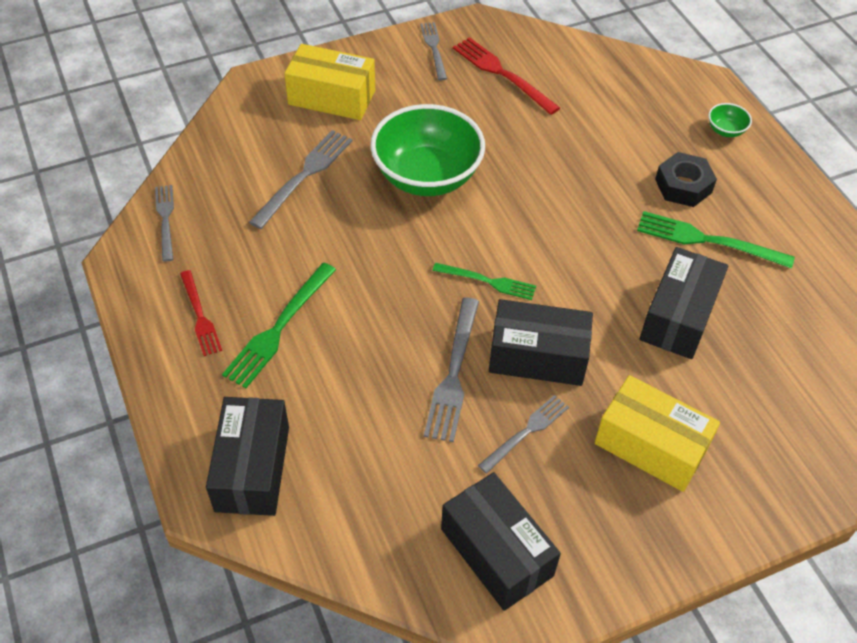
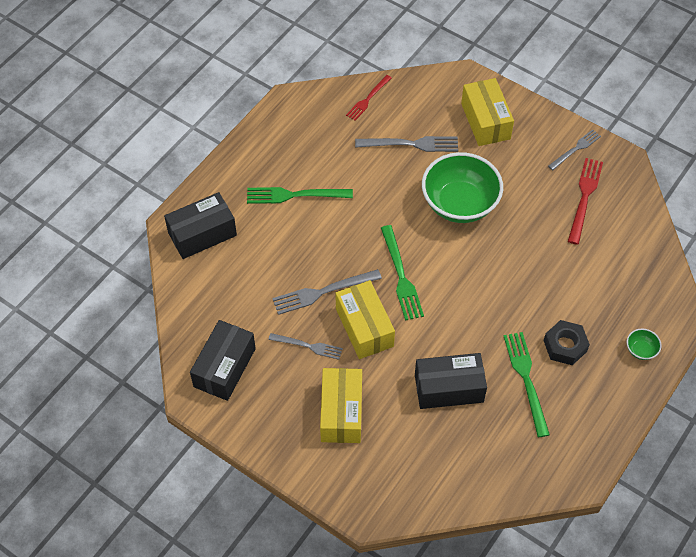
camera: 60 degrees right, 5 degrees up
grey fork [155,185,174,262] -> none
red fork [180,270,222,356] -> red fork moved to [346,75,392,121]
green fork [432,263,536,300] -> green fork [381,225,424,321], size x1.53
black box [489,299,593,386] -> yellow box [336,280,395,359]

